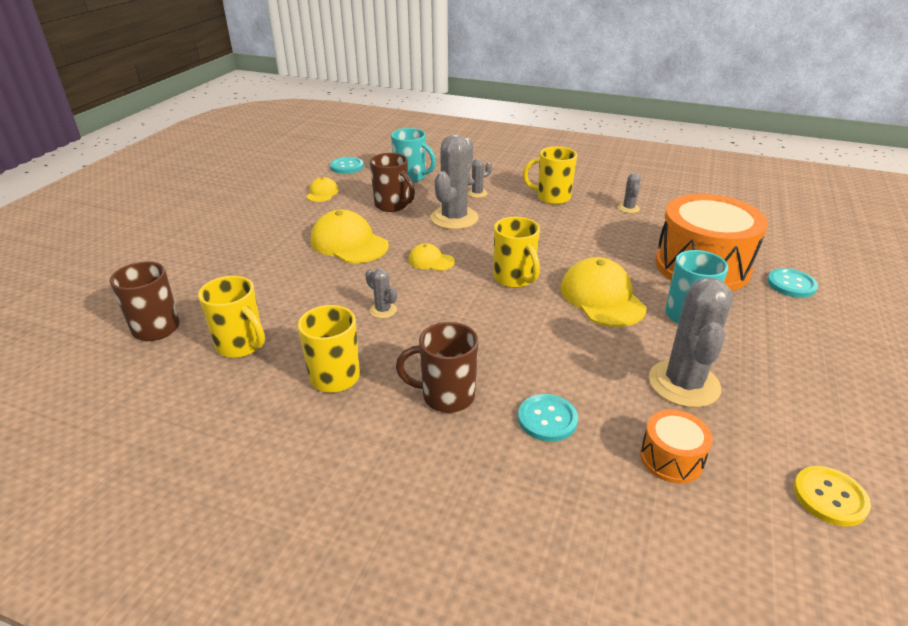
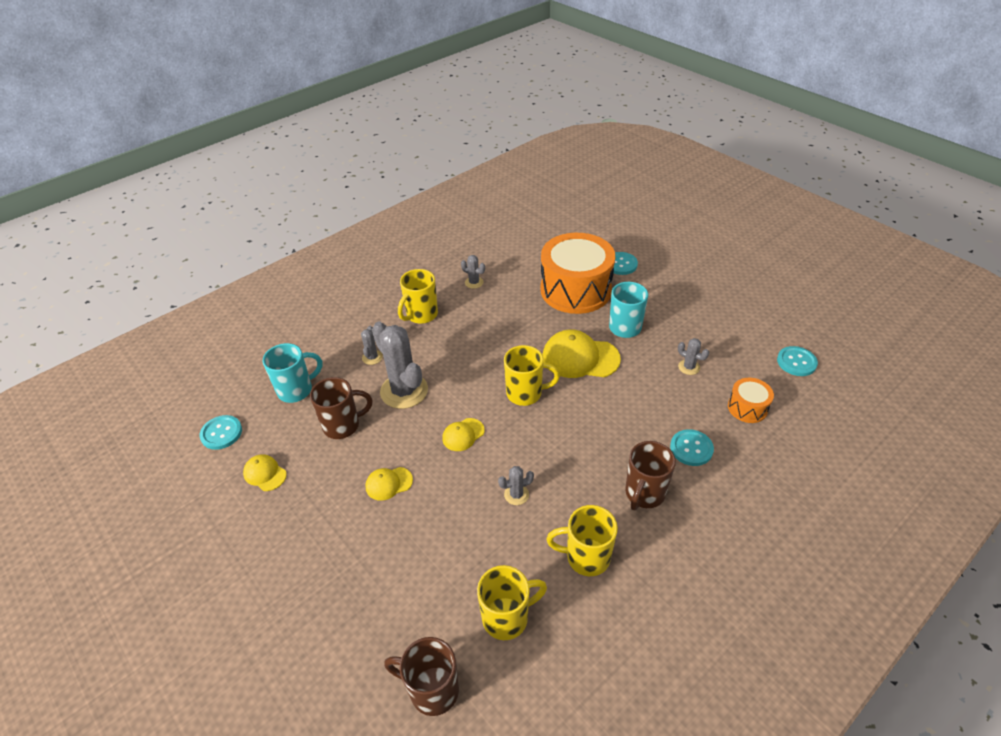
camera: 60 degrees left, 10 degrees up
yellow cap [311,210,389,263] -> yellow cap [365,467,413,501], size x0.53
grey cactus [649,278,733,408] -> grey cactus [678,338,709,375], size x0.45
yellow button [793,466,871,527] -> turquoise button [777,346,818,376]

